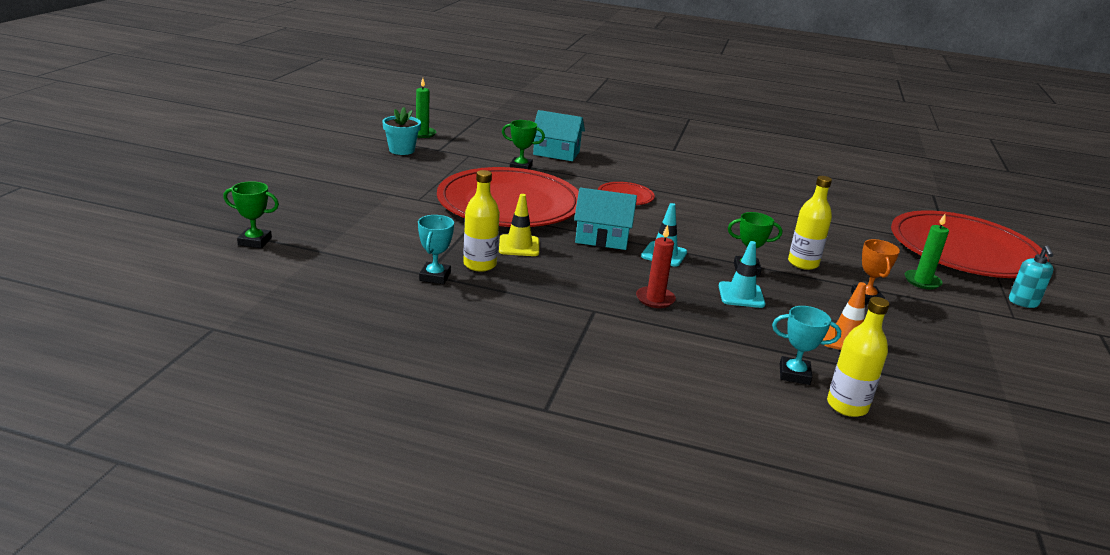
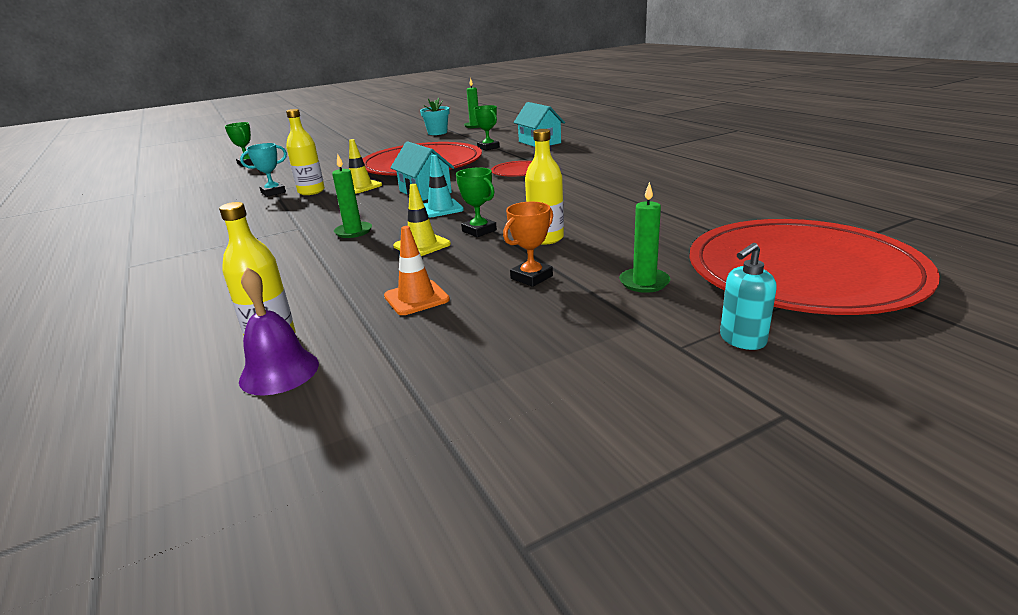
camera: 50 degrees right, 0 degrees up
red candle [636,225,676,308] -> green candle [332,154,372,238]
turquoise traffic cone [719,241,765,308] -> yellow traffic cone [393,184,451,256]
turquoise trophy [772,306,841,385] -> none
none -> purple bell [239,267,319,395]

